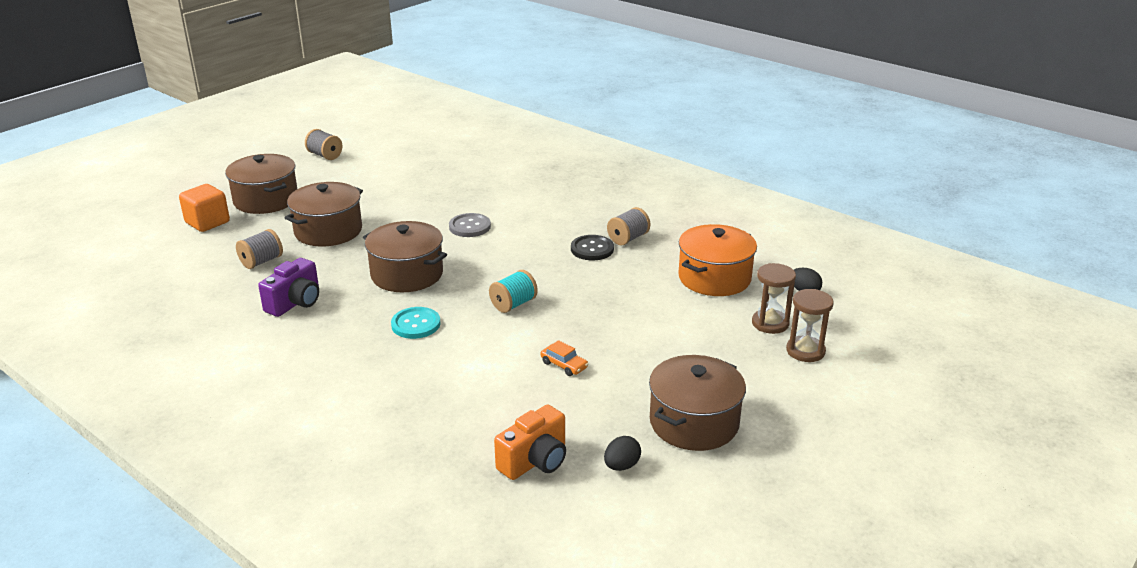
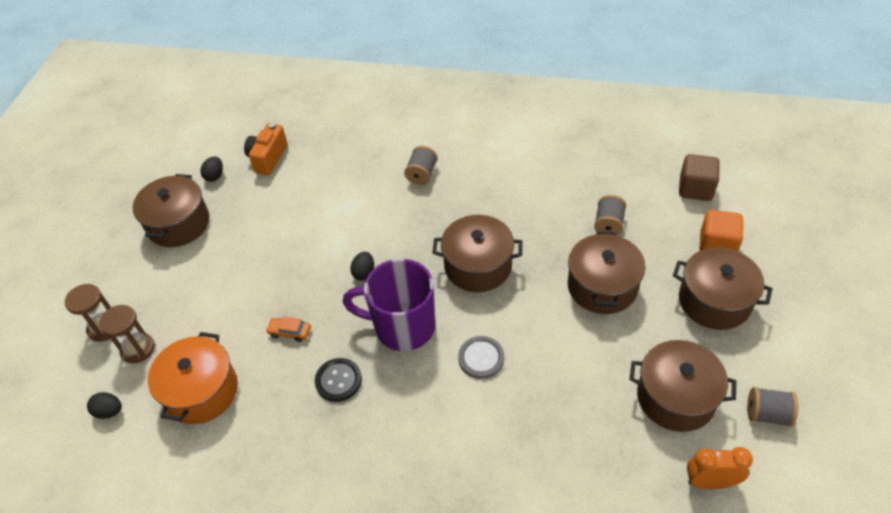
camera: 155 degrees right, 20 degrees up
purple camera [258,258,319,317] -> none
turquoise button [391,307,441,339] -> none
turquoise spool [489,270,538,313] -> black egg [350,252,374,281]
orange car [541,340,588,376] -> orange car moved to [266,316,311,342]
grey spool [607,207,650,245] -> grey spool moved to [404,146,438,185]
none -> purple mug [343,259,435,351]
none -> brown pot [629,340,736,432]
none -> brown cube [679,154,720,201]
none -> orange clock [687,447,753,489]

